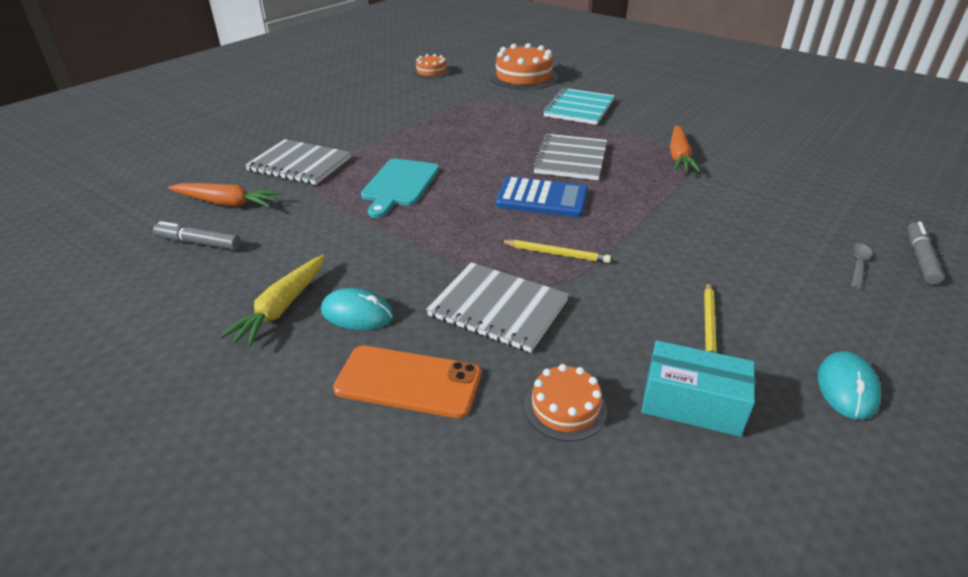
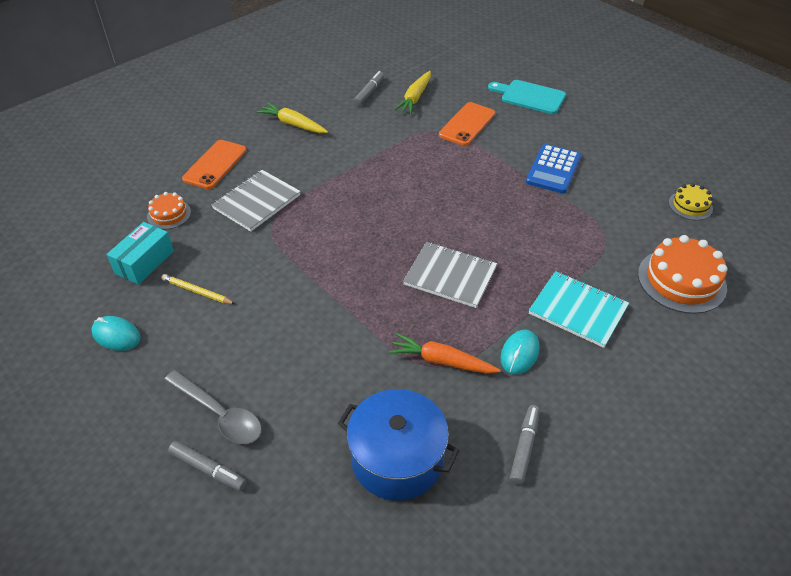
camera: 100 degrees right, 10 degrees up
orange carrot [168,183,282,207] -> yellow carrot [394,71,431,114]
grey notebook [245,139,351,185] -> orange phone [439,102,495,146]
turquoise mouse [321,288,393,330] -> turquoise mouse moved to [500,330,539,374]
turquoise cutting board [361,159,439,218] -> turquoise cutting board moved to [488,80,566,114]
orange cake [413,54,450,79] -> yellow cake [669,183,713,220]
blue calculator [496,177,588,217] -> blue calculator moved to [526,144,581,193]
yellow pencil [500,240,611,263] -> none
grey spoon [850,243,872,289] -> grey spoon [164,370,262,444], size x1.93
none -> blue pot [338,389,459,501]
none -> grey marker [510,405,540,485]

